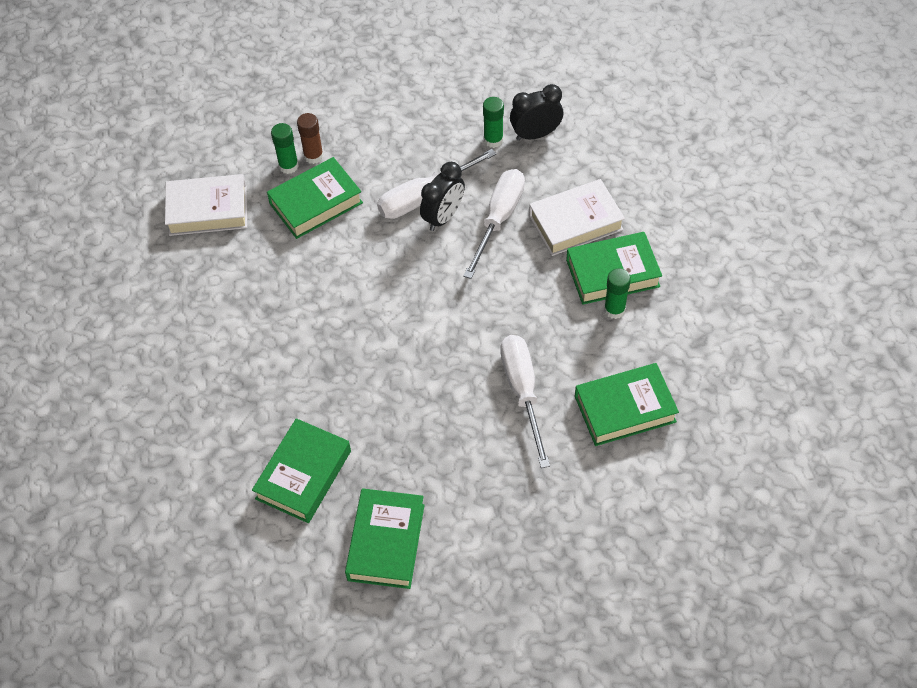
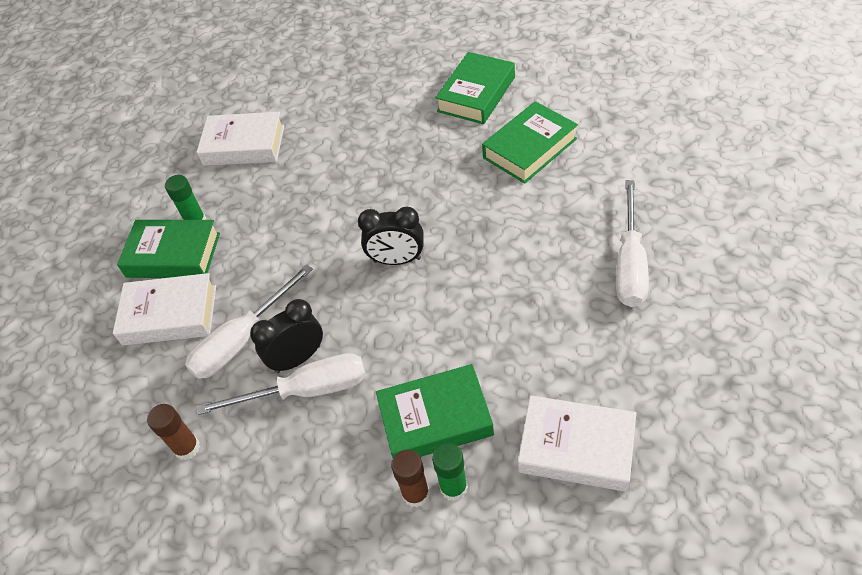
camera: 155 degrees left, 5 degrees down
green glue stick [483,97,504,148] -> brown glue stick [147,404,200,460]
white screwdriver [500,335,550,468] -> white screwdriver moved to [616,180,649,307]
black clock [510,84,563,141] -> black clock moved to [358,207,424,265]
green book [575,363,679,446] -> white book [197,112,284,166]

